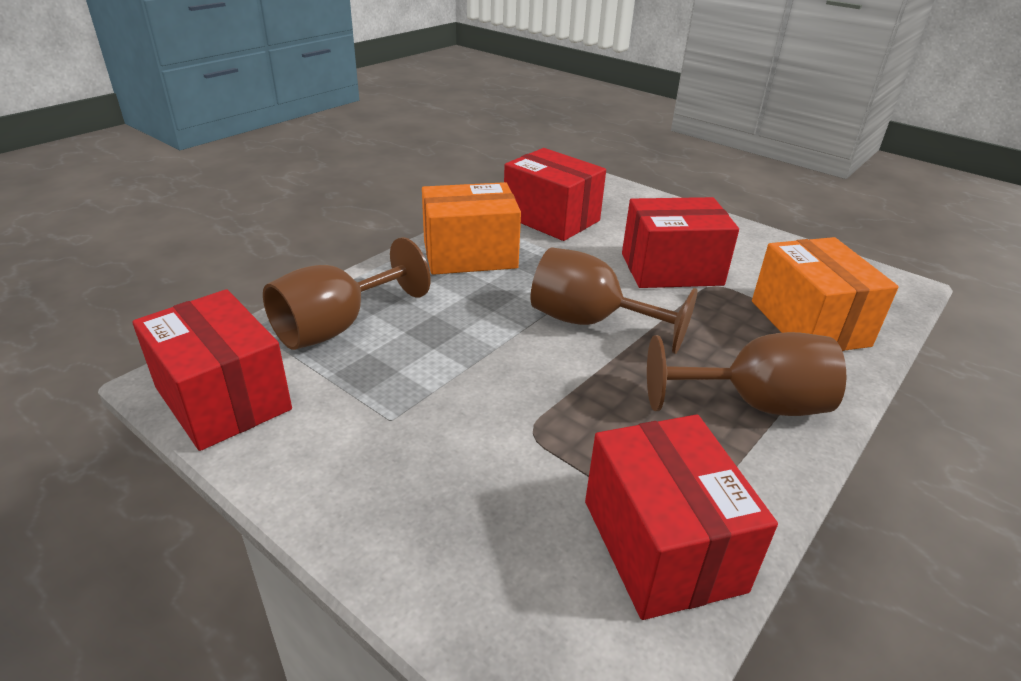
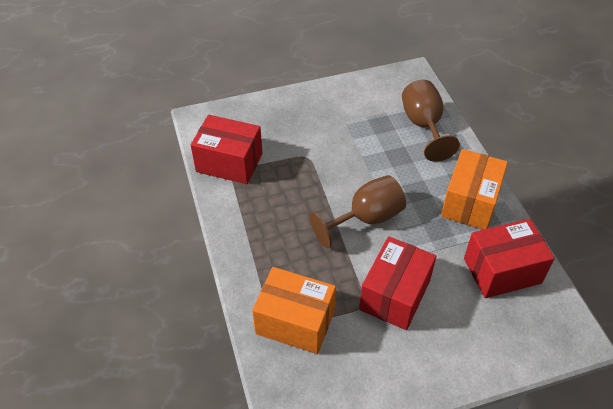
camera: 125 degrees right, 15 degrees up
red box [132,289,292,451] -> none
brown goblet [647,332,846,416] -> none

